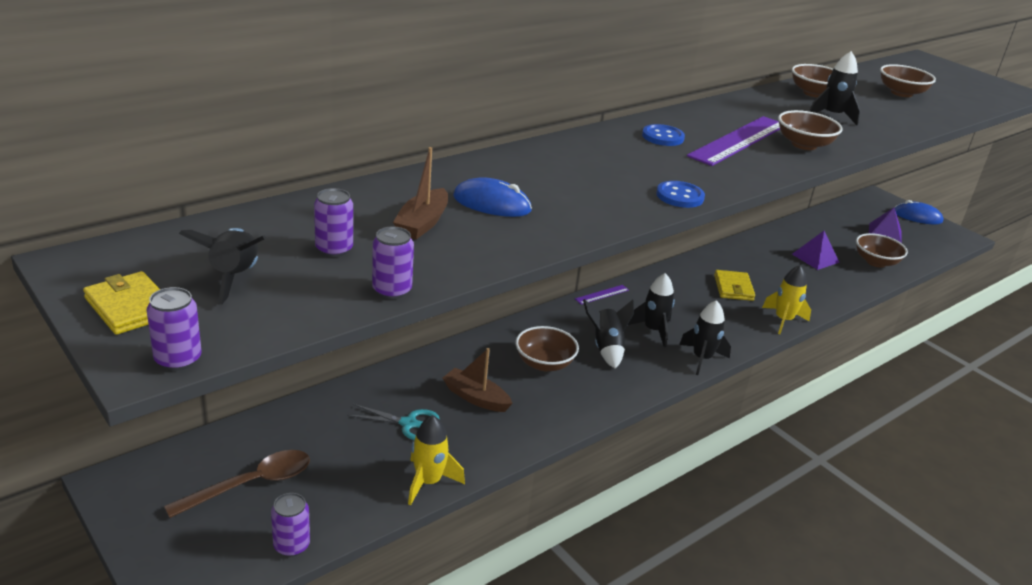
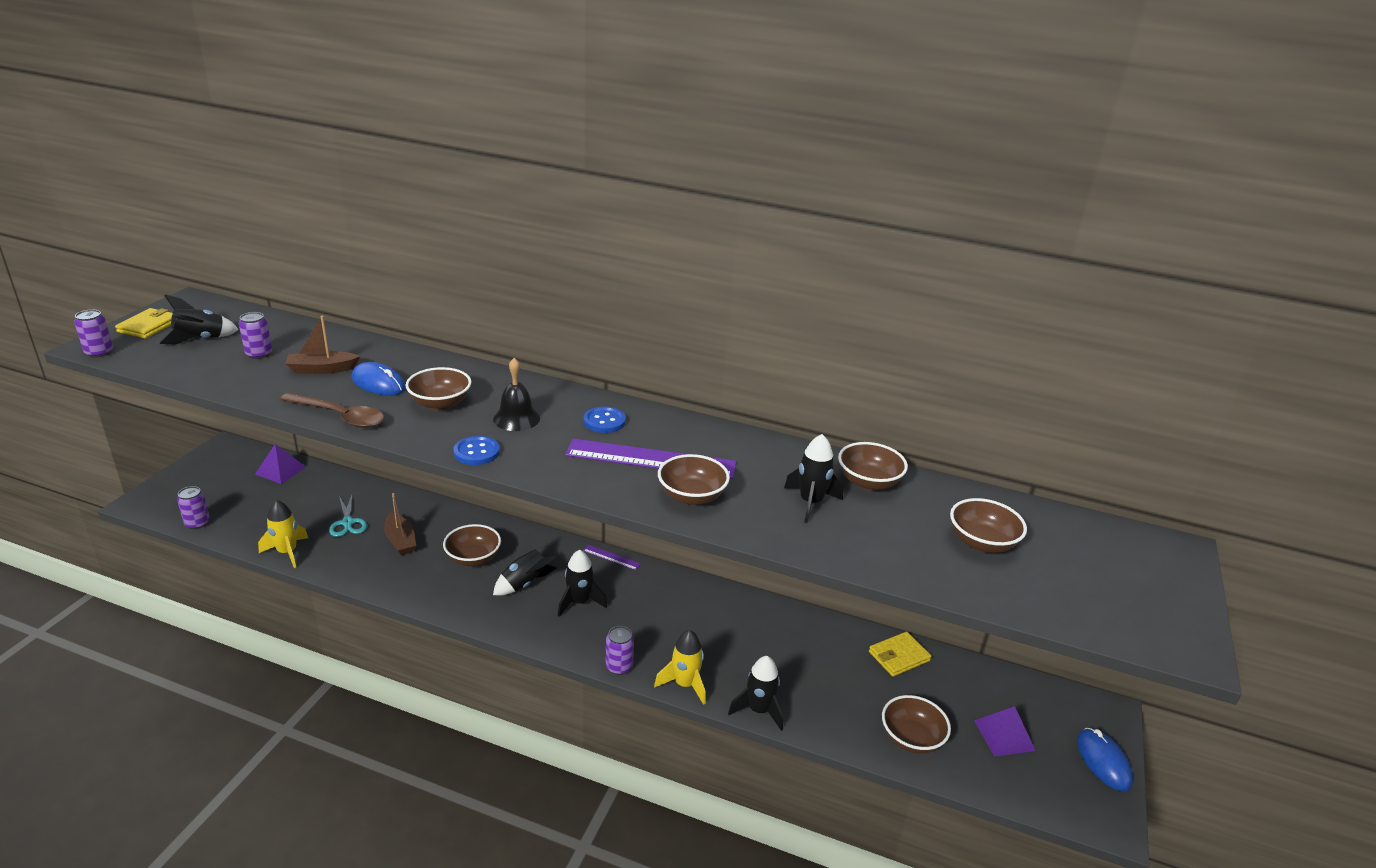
camera: 60 degrees right, 0 degrees up
brown spoon [164,450,310,518] -> brown spoon moved to [280,392,384,428]
purple can [372,226,414,299] -> purple can moved to [605,626,634,675]
brown boat [443,348,513,412] -> brown boat turned 150 degrees clockwise [384,493,416,555]
blue mouse [453,177,532,217] -> blue mouse turned 45 degrees counterclockwise [352,362,406,396]
black rocket [679,300,731,375] -> black rocket moved to [728,656,783,731]
yellow wallet [714,270,755,301] -> yellow wallet moved to [869,632,931,677]
purple pyramid [792,231,839,270] -> purple pyramid moved to [255,444,306,484]
none -> brown bowl [405,367,471,410]
none -> black bell [493,358,540,431]

